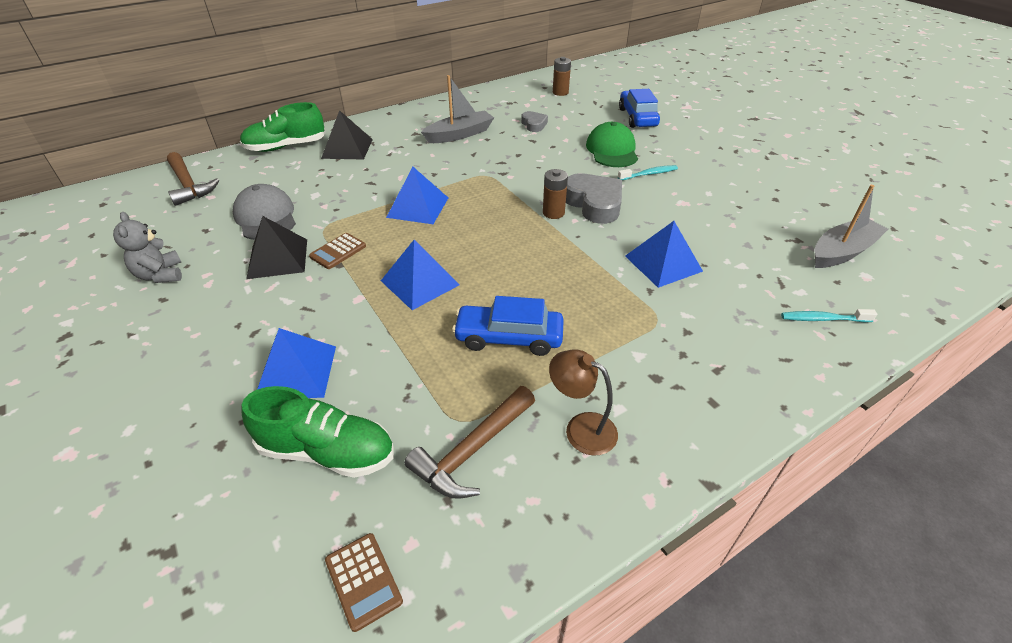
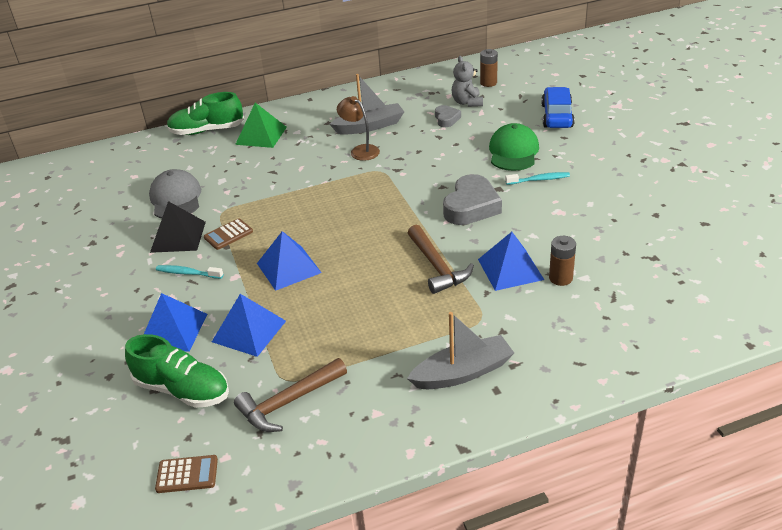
camera: 15 degrees right, 5 degrees down
grey teddy bear [113,212,182,283] -> grey teddy bear moved to [451,56,483,107]
brown hammer [167,152,219,206] -> brown hammer moved to [408,225,474,294]
black pyramid [321,110,373,160] -> green pyramid [235,103,287,148]
brown calculator [325,533,403,632] -> brown calculator turned 75 degrees counterclockwise [155,455,218,493]
blue pyramid [386,167,448,224] -> blue pyramid moved to [212,294,286,357]
blue car [452,296,564,356] -> none
brown battery [543,169,568,219] -> brown battery moved to [549,236,576,286]
brown lamp [549,350,618,456] -> brown lamp moved to [337,96,380,161]
grey heart [566,173,622,224] -> grey heart turned 45 degrees clockwise [443,174,502,225]
turquoise toothbrush [781,309,877,322] -> turquoise toothbrush moved to [156,265,223,279]
grey boat [815,185,888,268] -> grey boat moved to [407,312,514,389]

